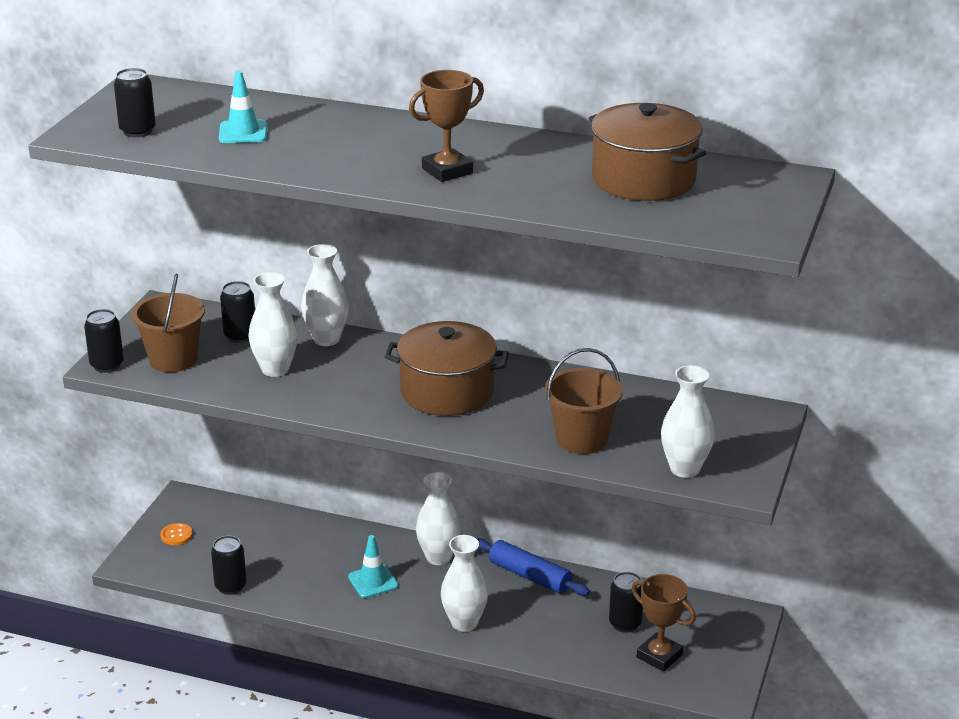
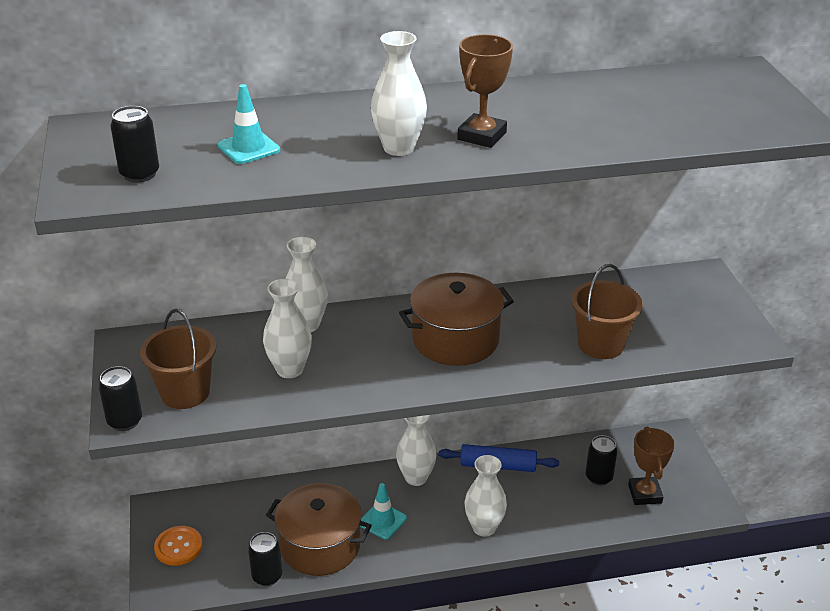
camera: 30 degrees left, 5 degrees up
orange button [160,523,193,545] -> orange button [154,526,203,566], size x1.54
black can [220,281,255,343] -> none
brown pot [589,103,706,201] -> brown pot moved to [266,483,372,576]
brown trophy [632,574,696,672] -> brown trophy turned 75 degrees clockwise [628,426,675,505]
white vase [661,365,715,478] -> white vase moved to [371,31,427,156]

